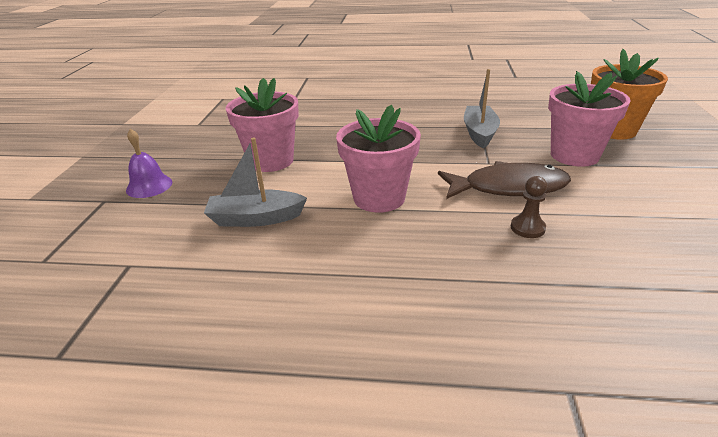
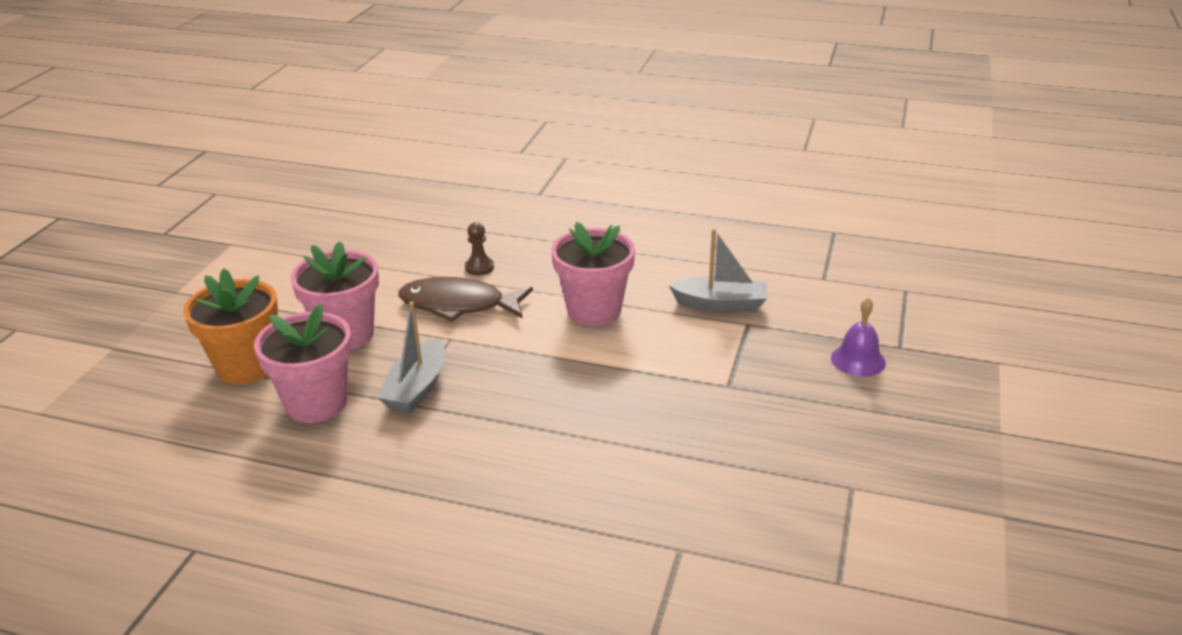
camera: 170 degrees left, 0 degrees up
pink flower pot [225,78,299,172] -> pink flower pot moved to [254,304,352,423]

